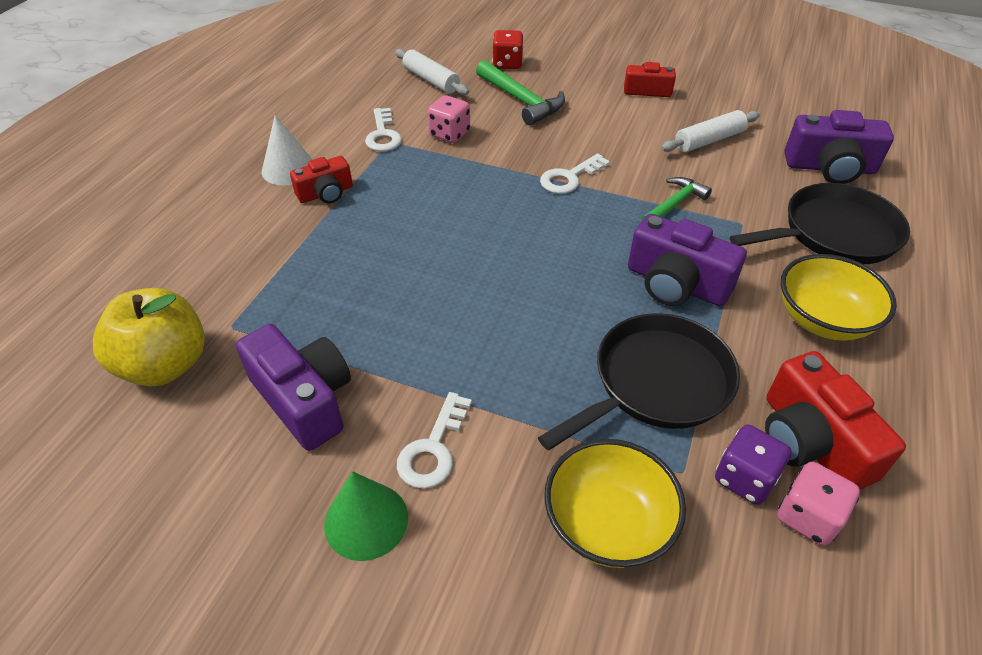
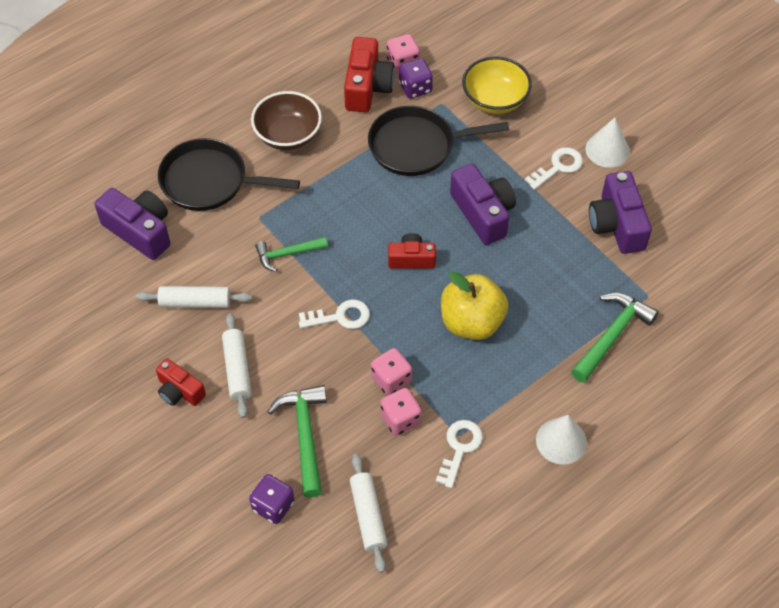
camera: 150 degrees left, 10 degrees up
yellow apple [93,288,205,387] -> yellow apple moved to [441,271,508,340]
red camera [290,156,353,203] -> red camera moved to [388,233,436,269]
green cone [324,471,408,561] -> white cone [585,118,630,168]
red dice [492,30,524,69] -> purple dice [249,474,294,524]
purple camera [628,214,747,306] -> purple camera moved to [450,164,516,245]
yellow bowl [781,254,897,341] -> brown bowl [251,91,322,150]
none -> white rolling pin [222,313,252,418]
none -> pink dice [371,348,412,395]
none -> green hammer [571,293,659,383]

